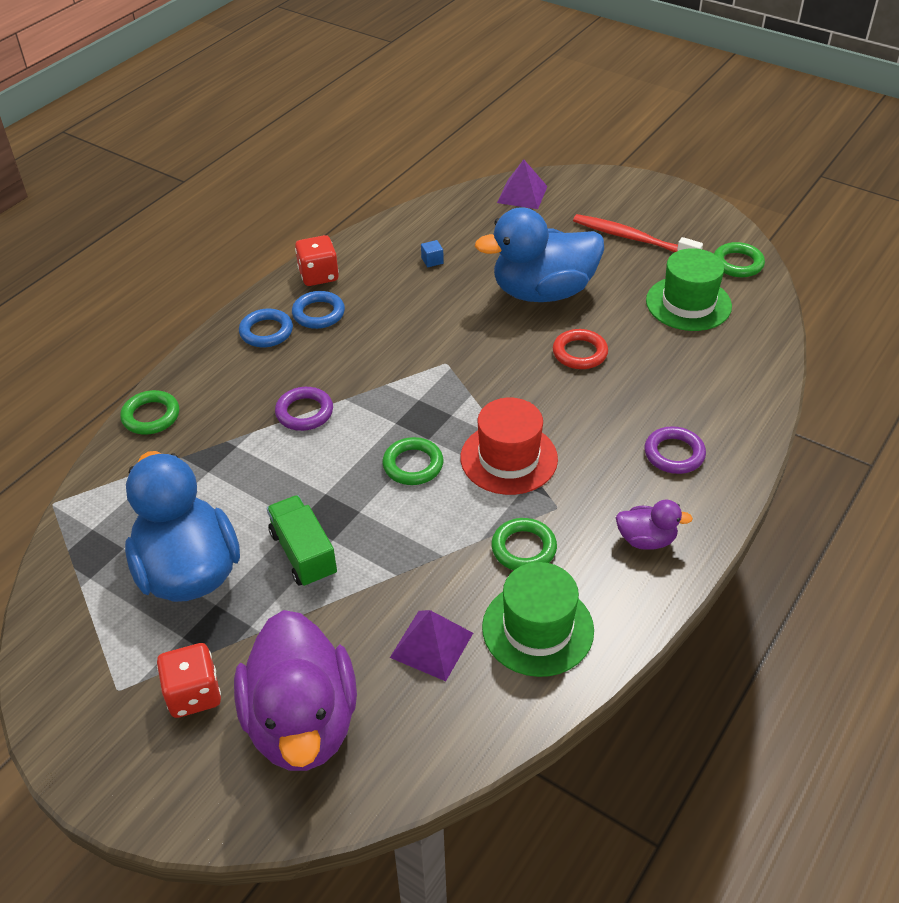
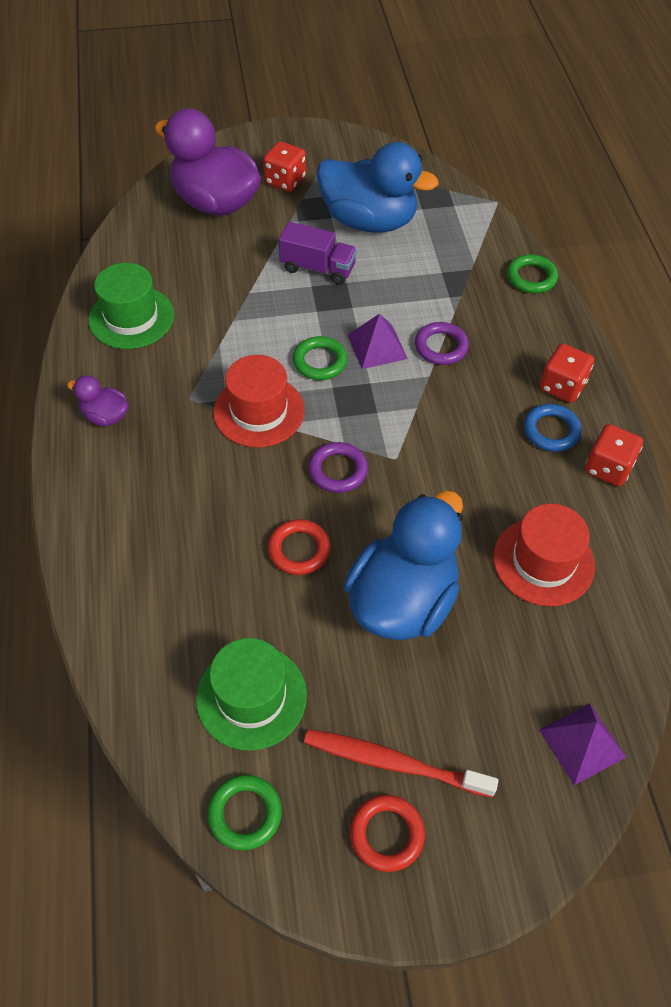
camera: 135 degrees right, 10 degrees up
blue ring [239,309,293,347] -> red dice [540,344,594,403]
green truck [267,495,337,587] -> purple truck [279,222,357,285]
purple pyramid [390,610,473,681] -> purple pyramid moved to [348,313,408,369]
blue cube [421,240,444,267] -> red hat [493,504,595,606]
green ring [491,518,557,570] -> none
red toothbrush [573,214,703,253] -> red toothbrush turned 150 degrees counterclockwise [304,729,499,798]
purple duck [616,500,693,550] -> purple duck turned 60 degrees clockwise [67,375,128,426]
purple ring [645,426,706,474] -> purple ring moved to [309,442,368,493]
none -> red ring [350,795,425,872]

